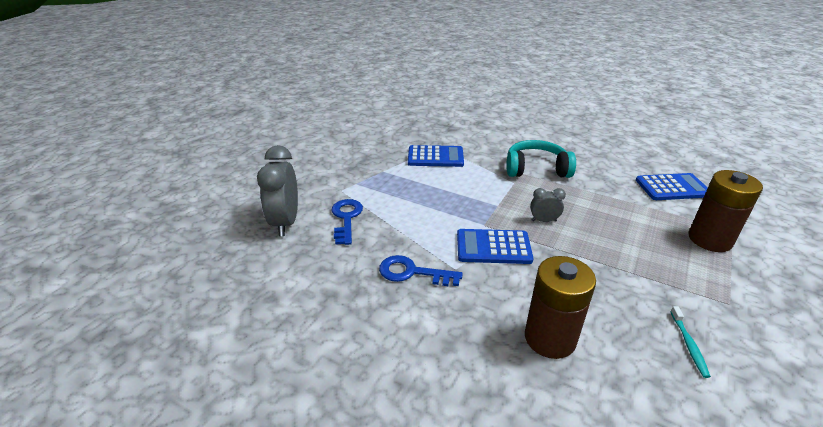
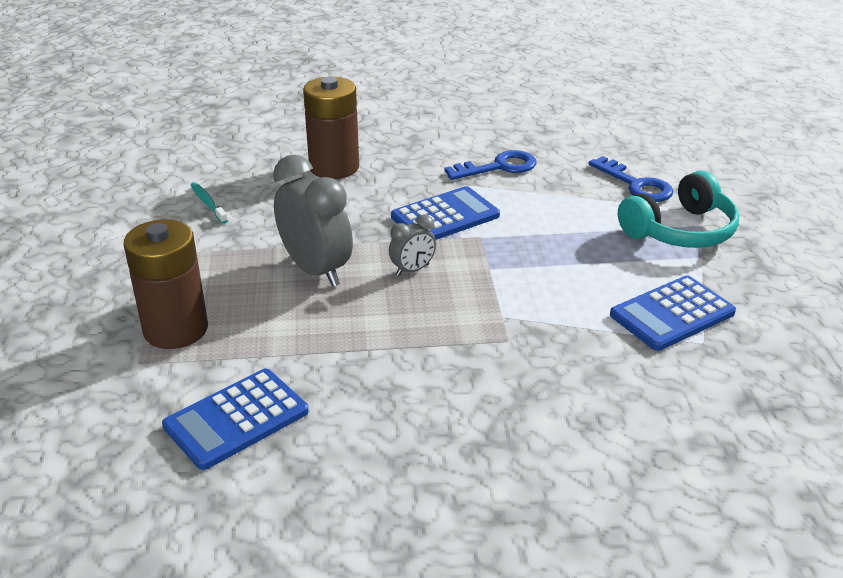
camera: 145 degrees right, 0 degrees up
grey clock [257,145,298,236] -> grey clock moved to [273,155,353,287]
turquoise headphones [506,140,576,178] -> turquoise headphones moved to [618,171,739,248]

